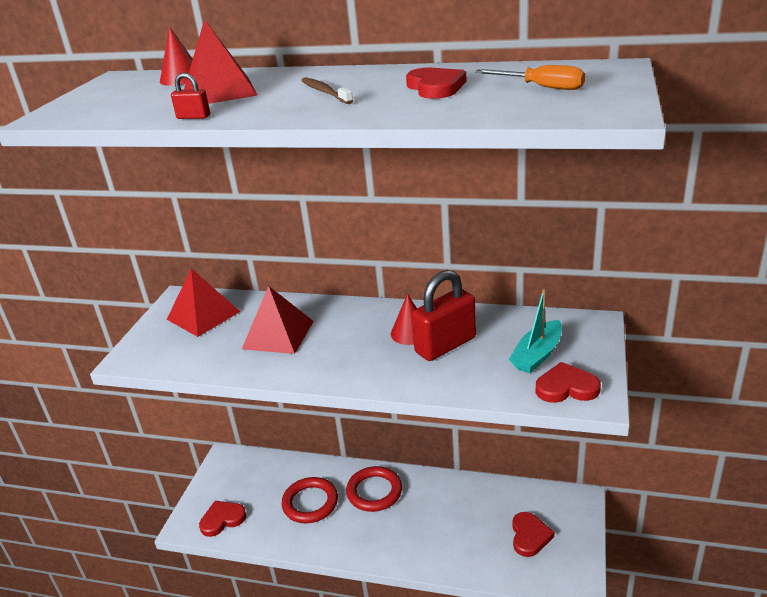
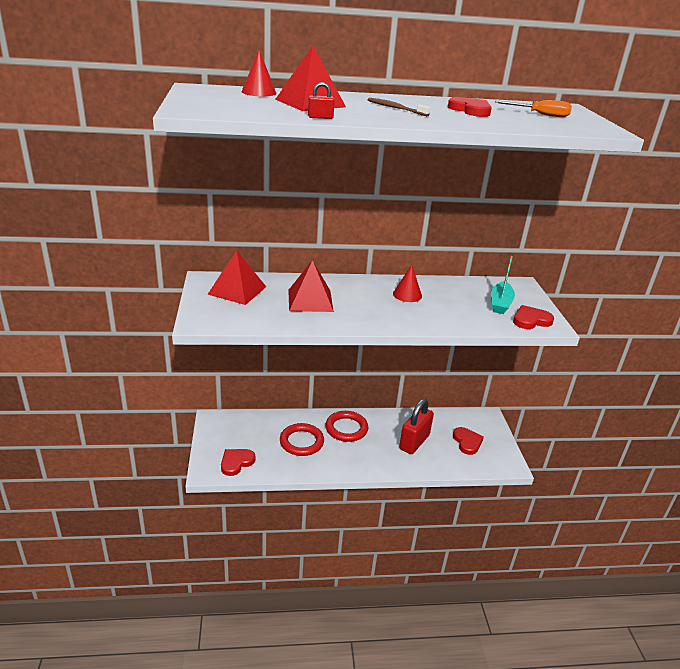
camera: 25 degrees left, 0 degrees up
red padlock [412,270,476,361] -> red padlock moved to [399,399,434,454]

